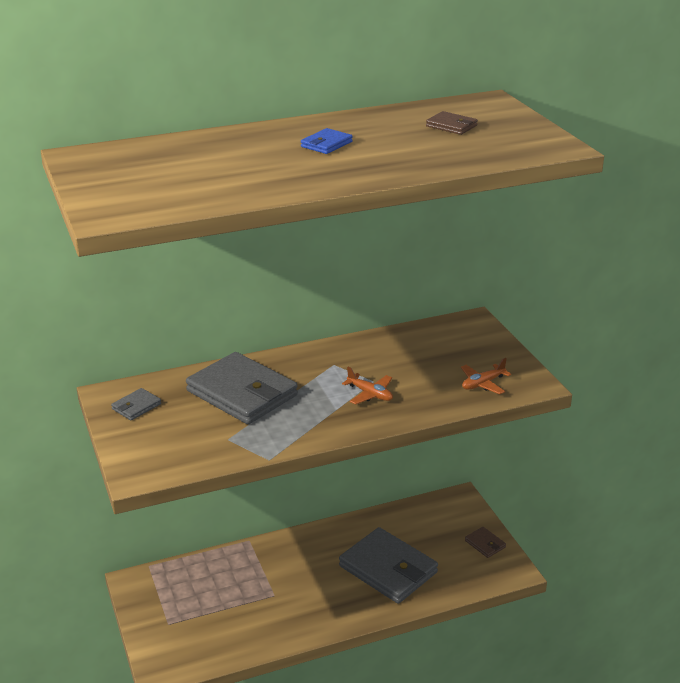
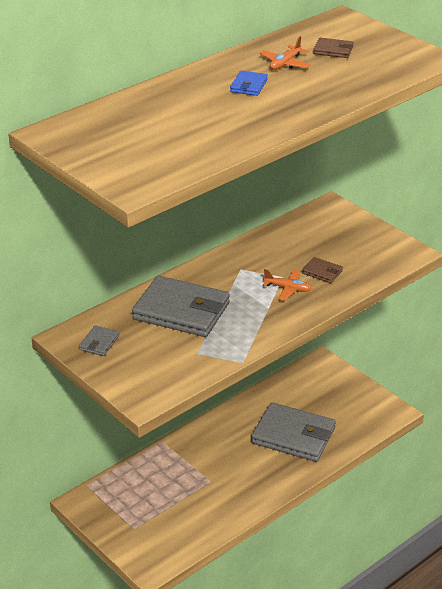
camera: 20 degrees left, 5 degrees up
orange plane [461,358,511,394] -> orange plane moved to [260,36,311,70]
brown wallet [465,527,506,558] -> brown wallet moved to [302,257,343,283]

